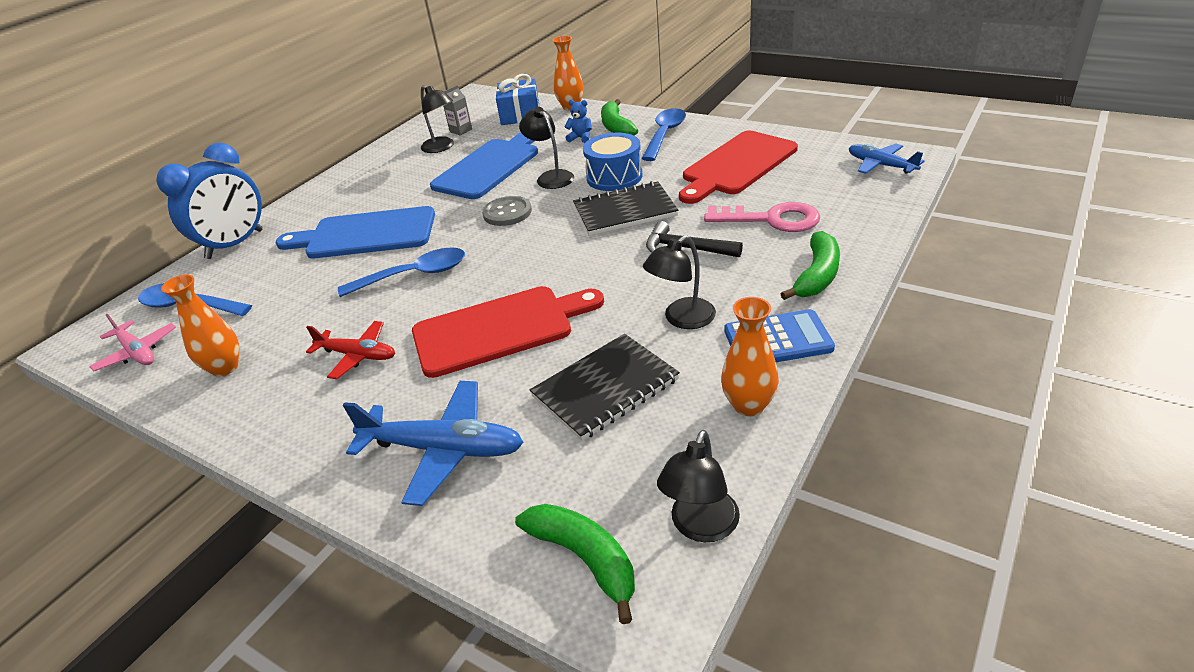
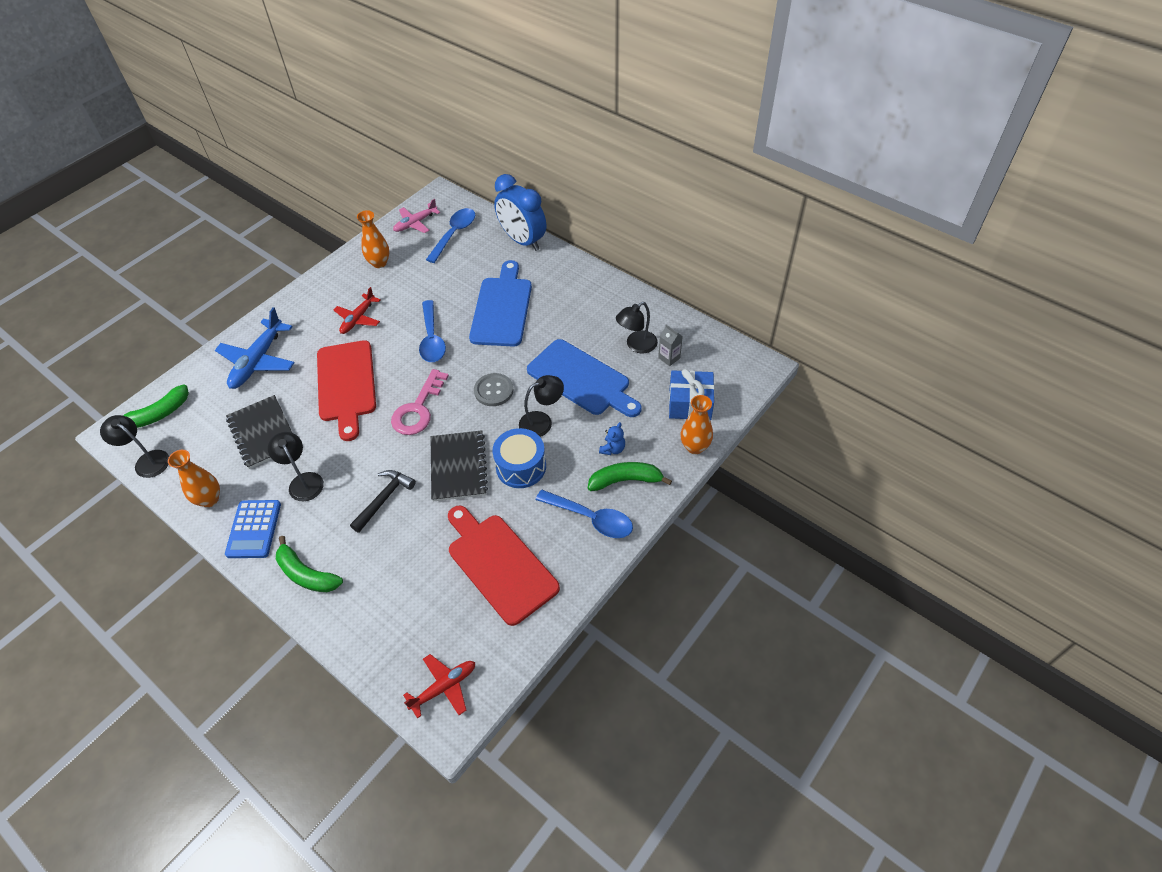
camera: 95 degrees right, 15 degrees up
pink key [704,202,820,232] -> pink key moved to [391,369,449,435]
blue plane [849,143,924,174] -> red plane [403,654,475,719]

